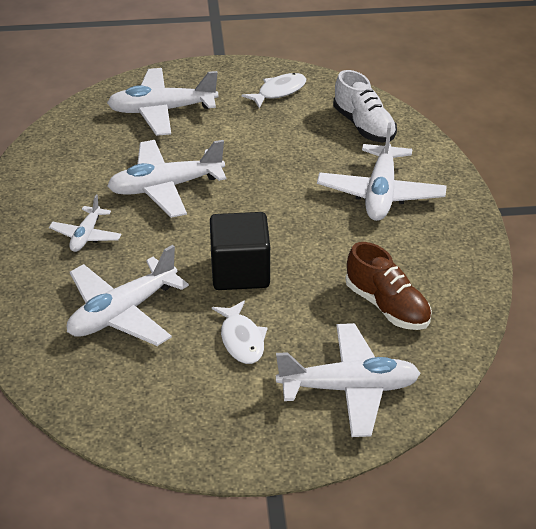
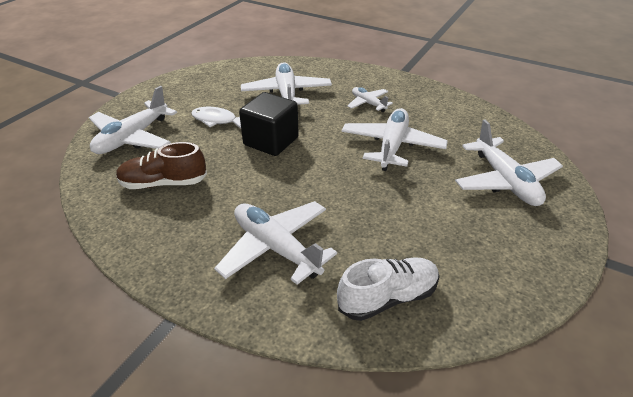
camera: 125 degrees right, 0 degrees up
white plane [107,68,218,136] -> white plane turned 135 degrees clockwise [455,119,563,206]
white fish [242,73,306,108] -> none
white shoe [333,70,397,142] -> white shoe turned 150 degrees clockwise [337,257,440,321]

